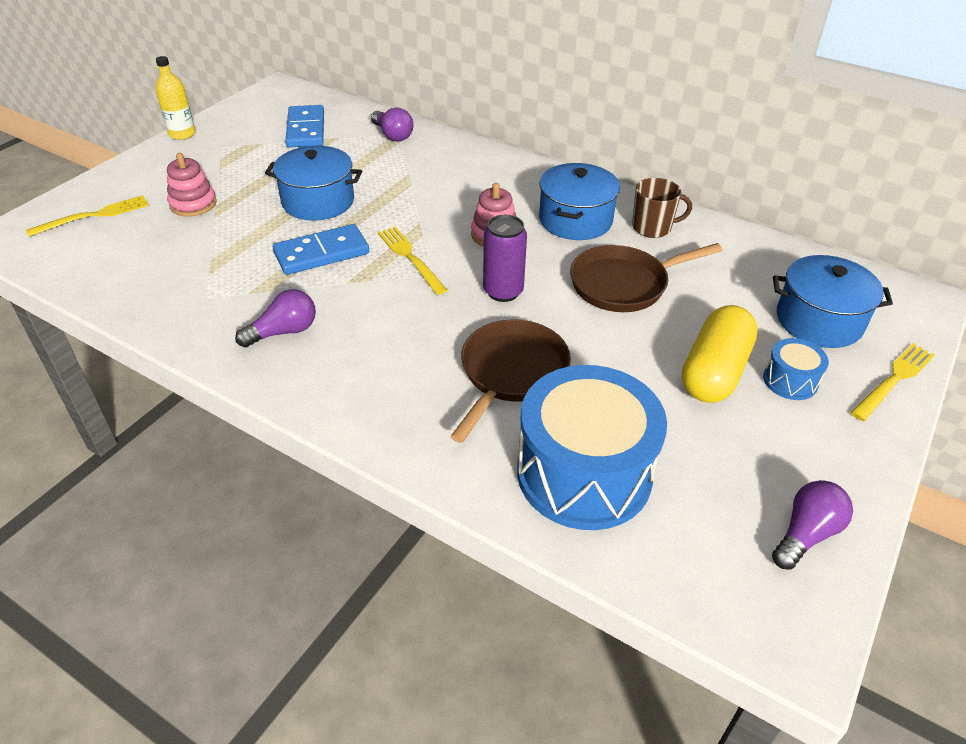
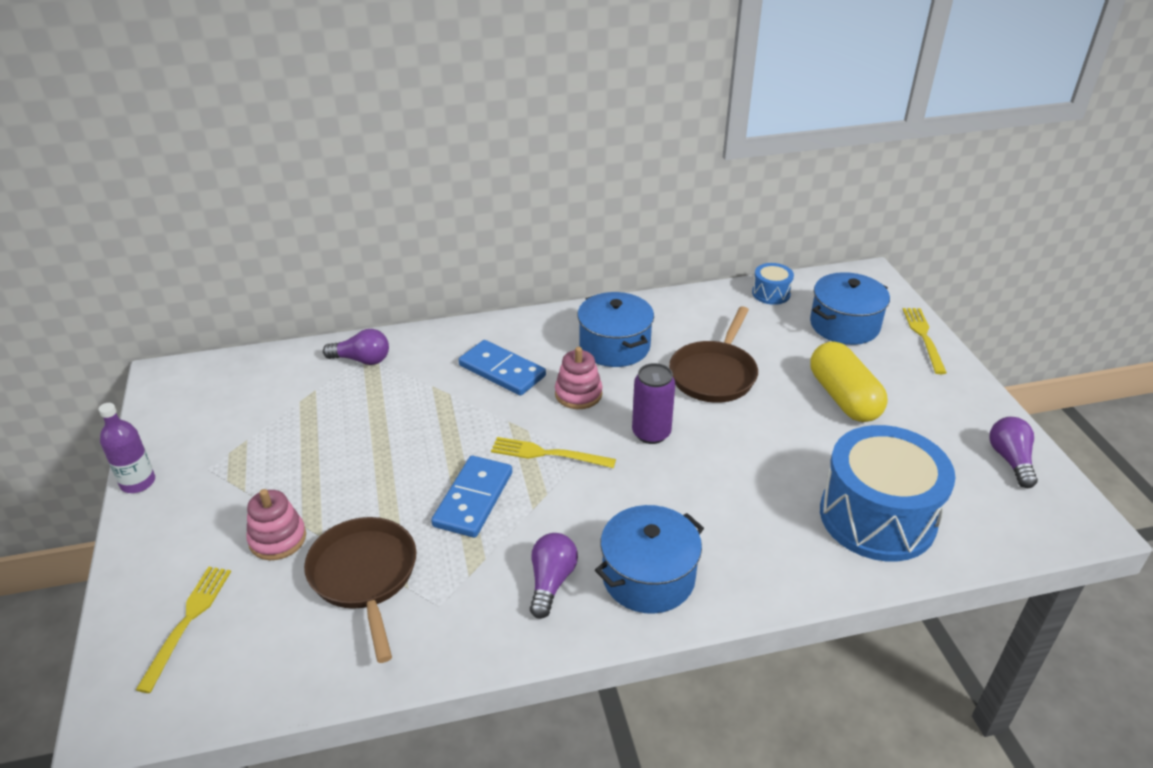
camera: 45 degrees left, 5 degrees down
yellow bottle [156,56,195,140] -> purple bottle [99,403,155,493]
blue pot [265,146,362,221] -> blue pot moved to [595,505,704,614]
blue domino [285,105,324,147] -> blue domino moved to [459,340,546,396]
brown pan [450,320,571,443] -> brown pan moved to [304,517,416,663]
brown mug [632,178,692,238] -> none
blue drum [763,338,829,400] -> blue drum moved to [752,263,794,305]

